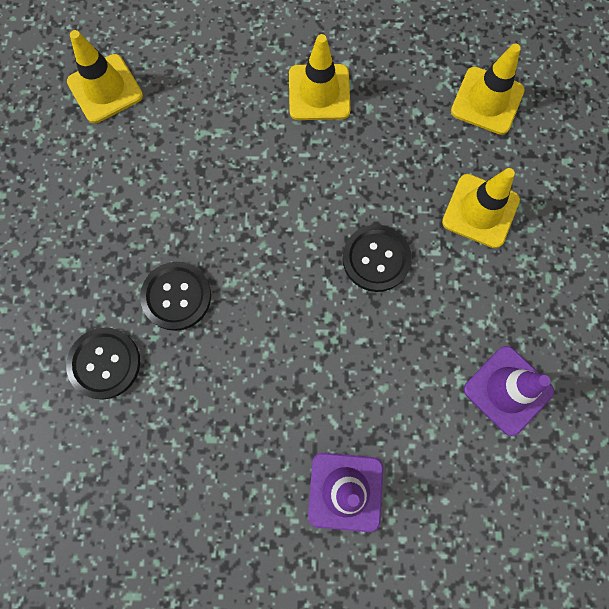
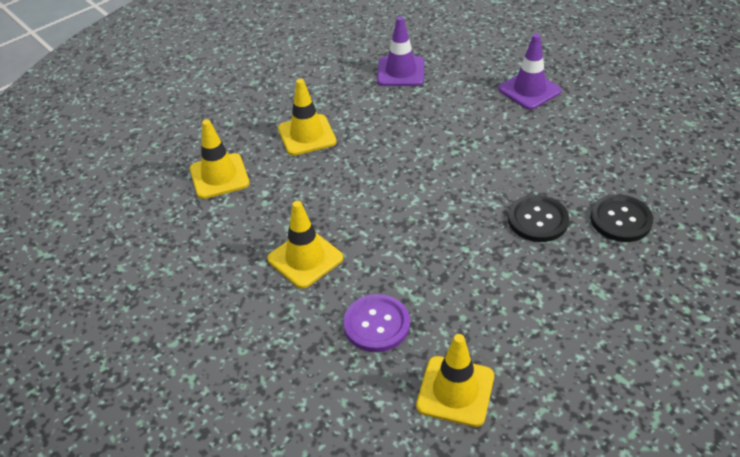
camera: 130 degrees left, 30 degrees down
black button [343,225,412,292] -> none
none -> purple button [343,294,410,352]

